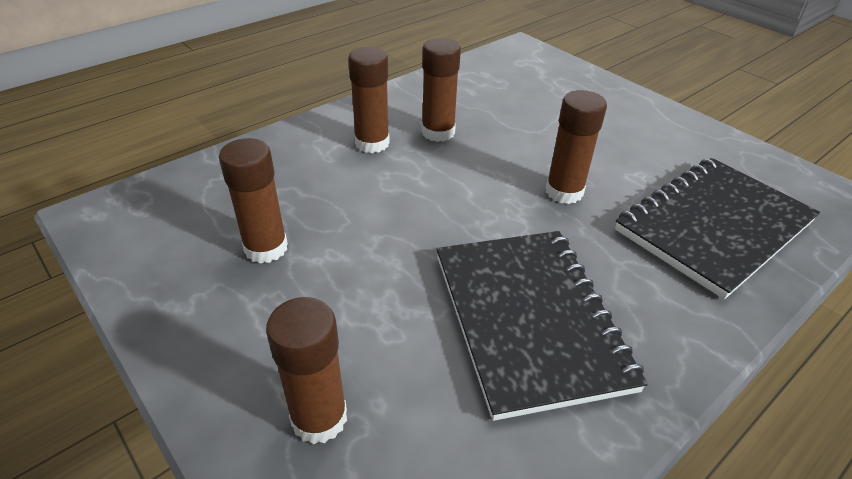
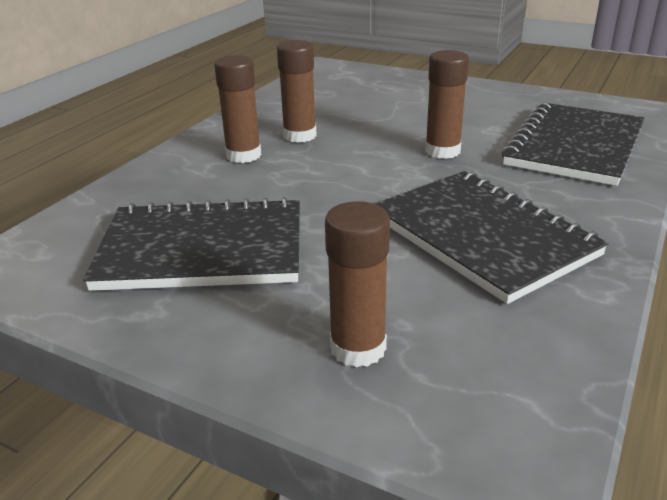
camera: 20 degrees left, 10 degrees down
brown glue stick [219,138,288,264] -> black notebook [83,197,300,291]

